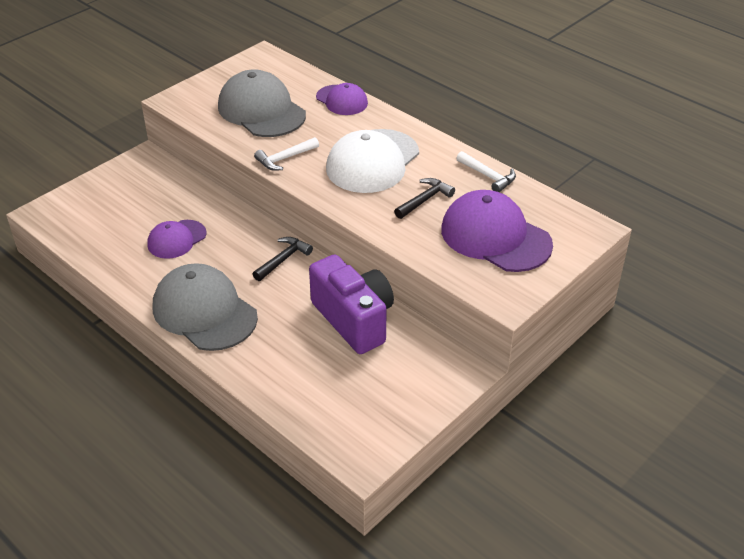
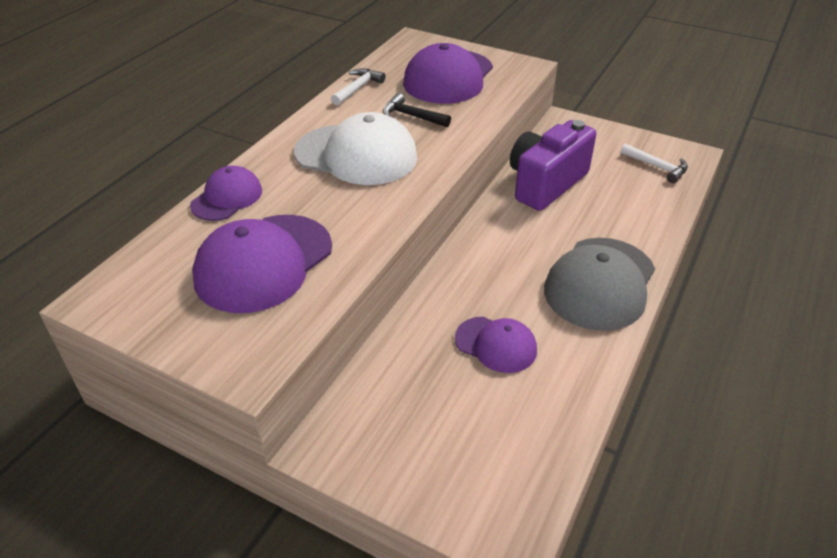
camera: 105 degrees left, 0 degrees up
grey cap [218,69,306,137] -> purple cap [192,215,332,313]
black hammer [253,237,313,281] -> none
white hammer [254,137,319,171] -> white hammer moved to [621,143,688,183]

